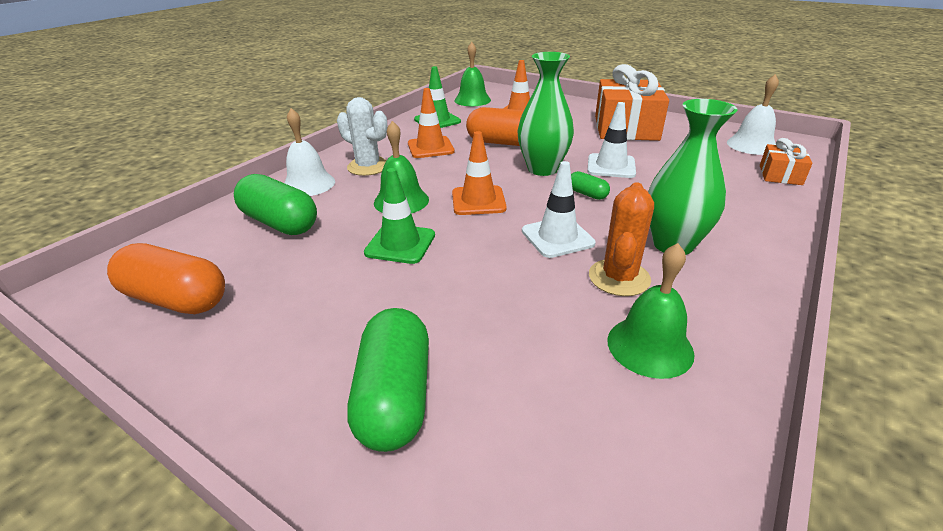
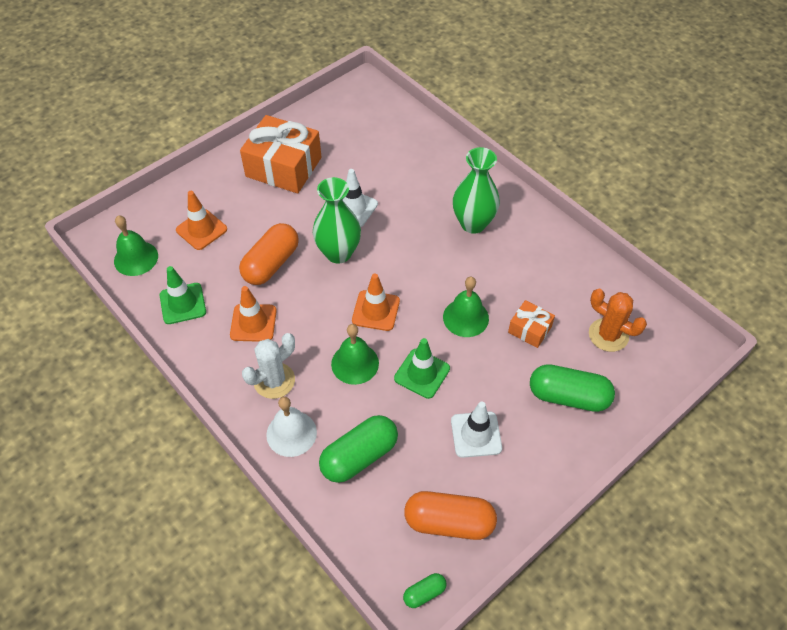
camera: 75 degrees left, 20 degrees up
orange capsule [107,243,225,314] -> orange capsule turned 60 degrees clockwise [404,491,497,540]
white traffic cone [522,161,596,258] -> white traffic cone moved to [451,401,502,458]
green capsule [571,171,610,200] -> green capsule moved to [403,573,447,608]
orange cactus [589,182,654,296] -> orange cactus moved to [589,289,647,352]
green bell [607,243,694,379] -> green bell moved to [443,277,489,337]
white bell [727,74,779,155] -> none
orange gift [760,138,813,185] -> orange gift moved to [508,300,555,348]

